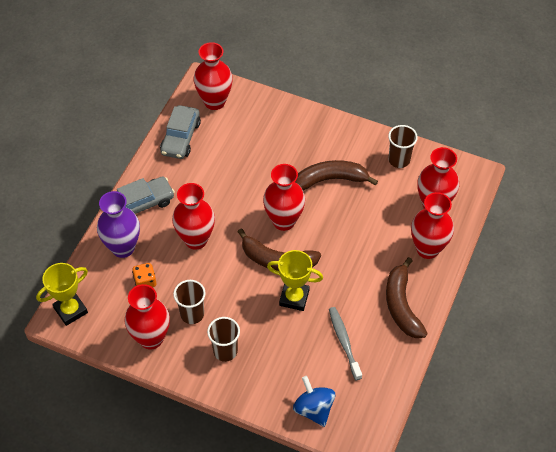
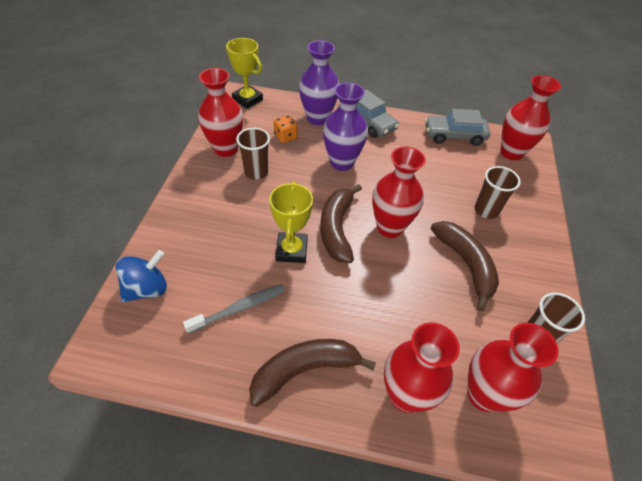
camera: 75 degrees right, 5 degrees down
red vase [172,183,215,250] -> purple vase [323,82,368,171]
brown cup [207,317,240,362] -> brown cup moved to [475,166,521,219]

